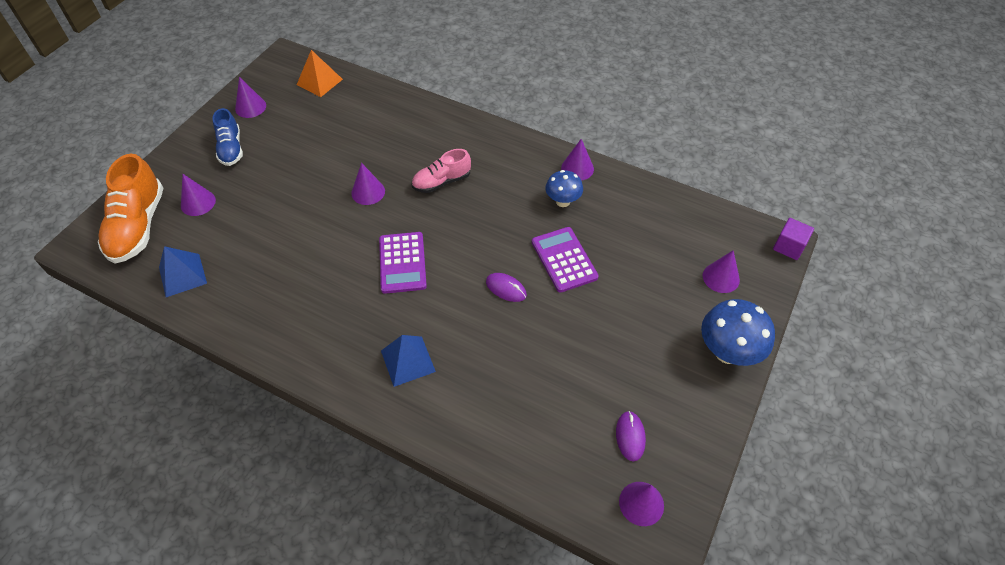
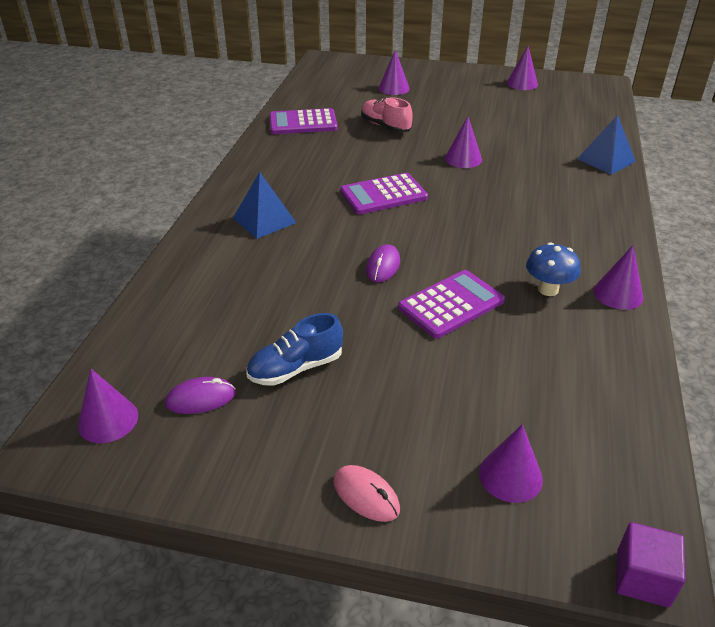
camera: 75 degrees right, 15 degrees down
orange shoe [98,154,163,264] -> none
blue pyramid [159,246,207,297] -> blue pyramid moved to [577,115,636,175]
blue shoe [212,108,243,166] -> blue shoe moved to [246,313,343,386]
orange pyramid [297,50,343,97] -> none
pink shoe [412,149,471,193] -> pink shoe moved to [361,97,413,133]
blue mushroom [701,299,775,366] -> pink mouse [334,465,400,522]
none -> purple calculator [269,108,338,134]

